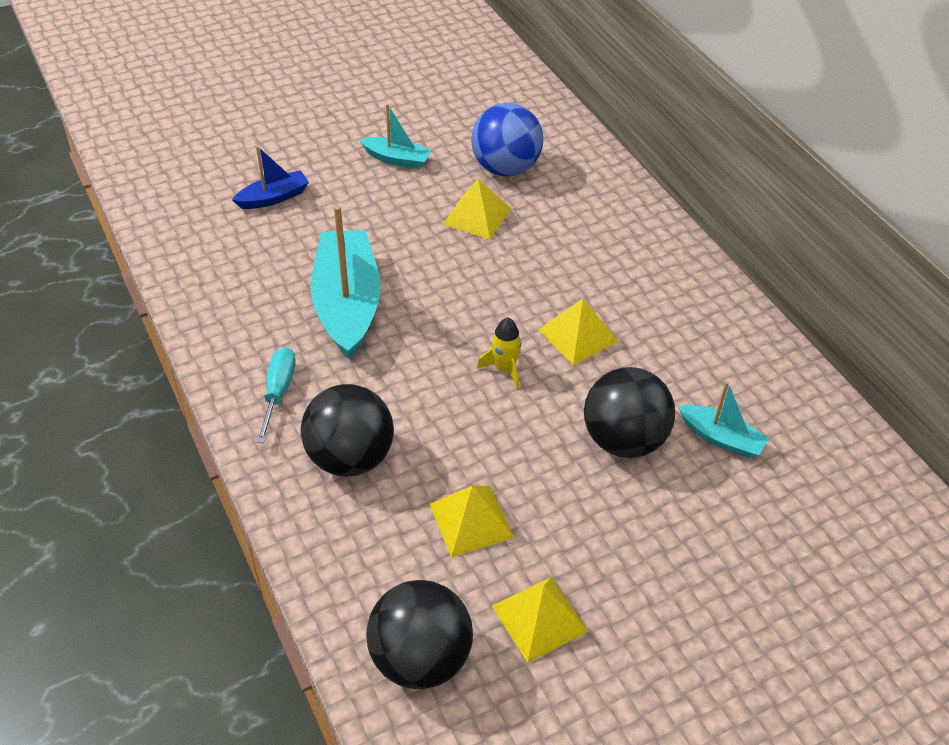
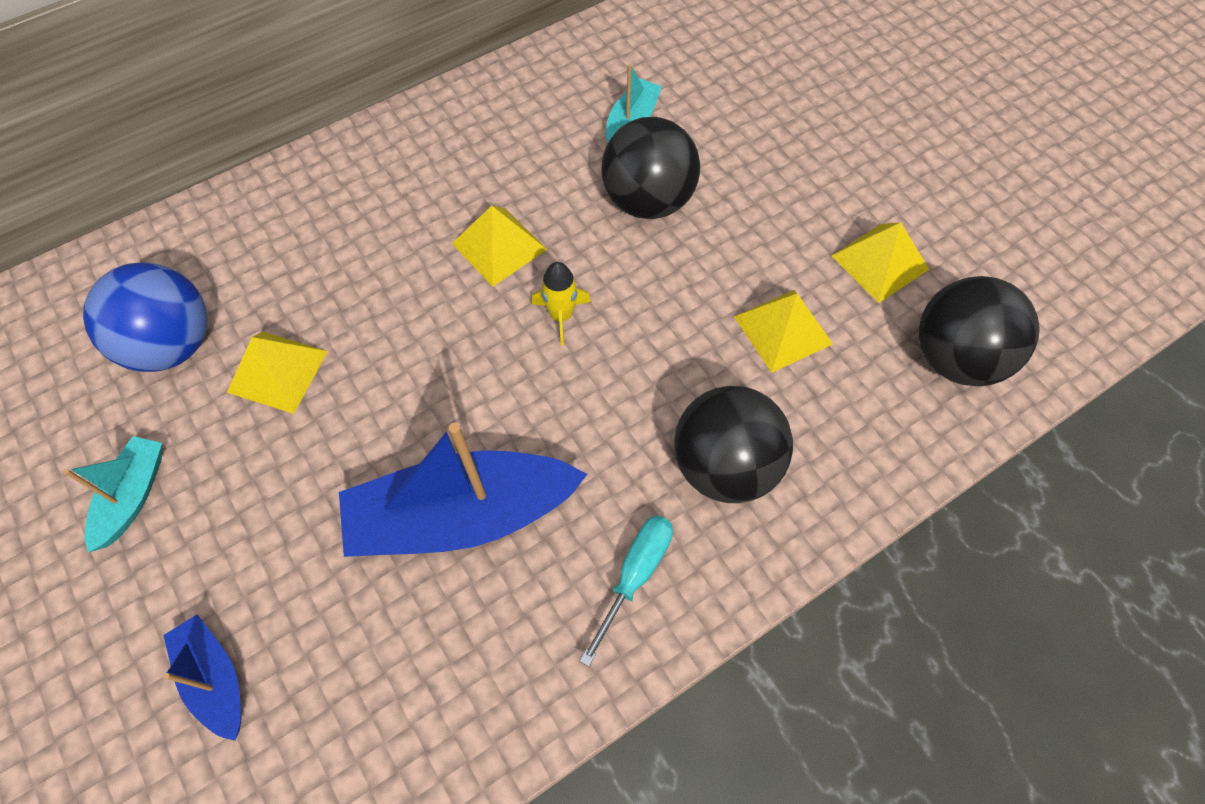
camera: 95 degrees left, 15 degrees up
turquoise screwdriver [256,347,296,443] -> turquoise screwdriver turned 120 degrees clockwise [580,515,673,667]
turquoise boat [311,205,381,359] -> blue boat [339,423,588,557]

